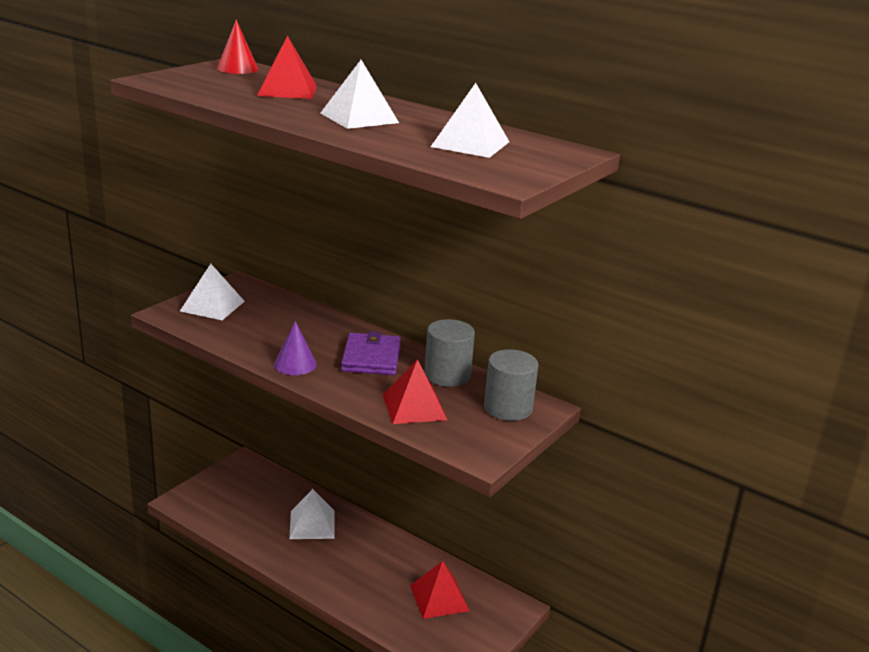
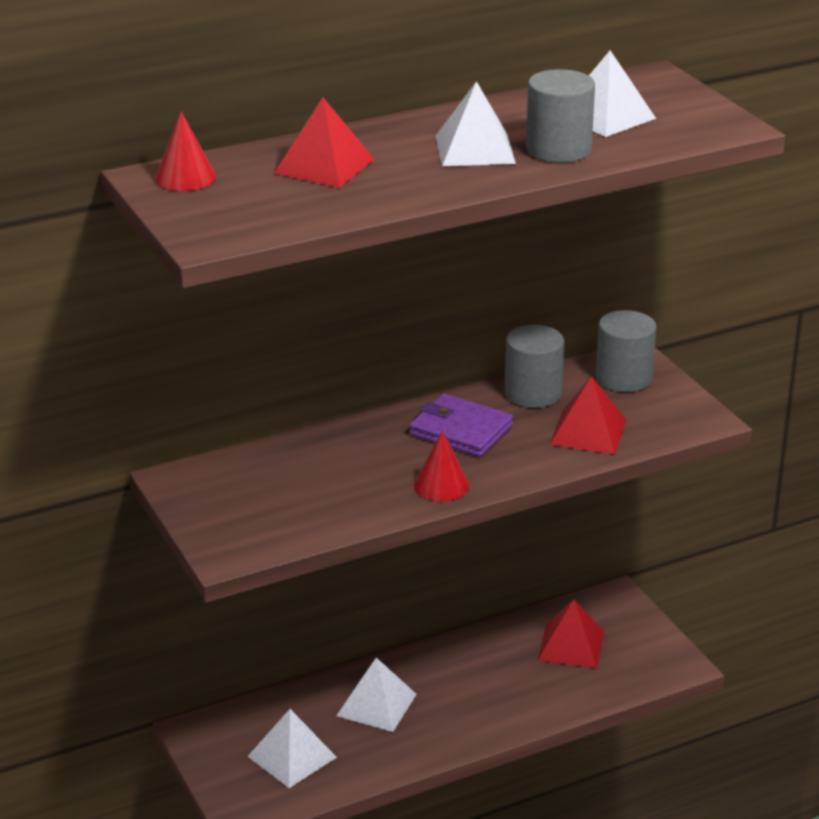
camera: 60 degrees left, 5 degrees up
white pyramid [180,264,245,320] -> white pyramid moved to [247,709,337,788]
purple cone [274,321,317,375] -> red cone [414,431,470,501]
none -> grey cylinder [526,69,595,163]

